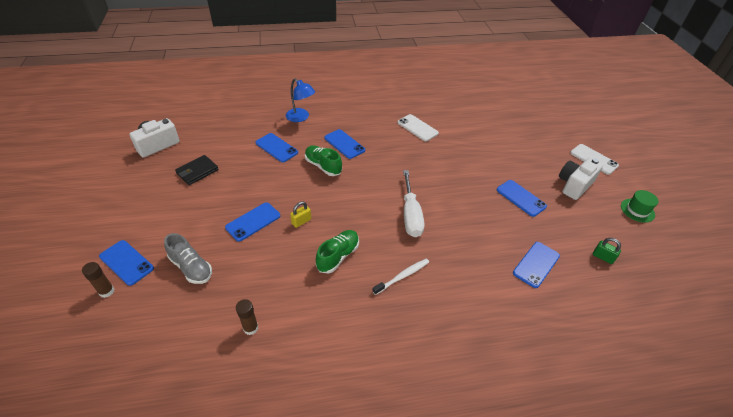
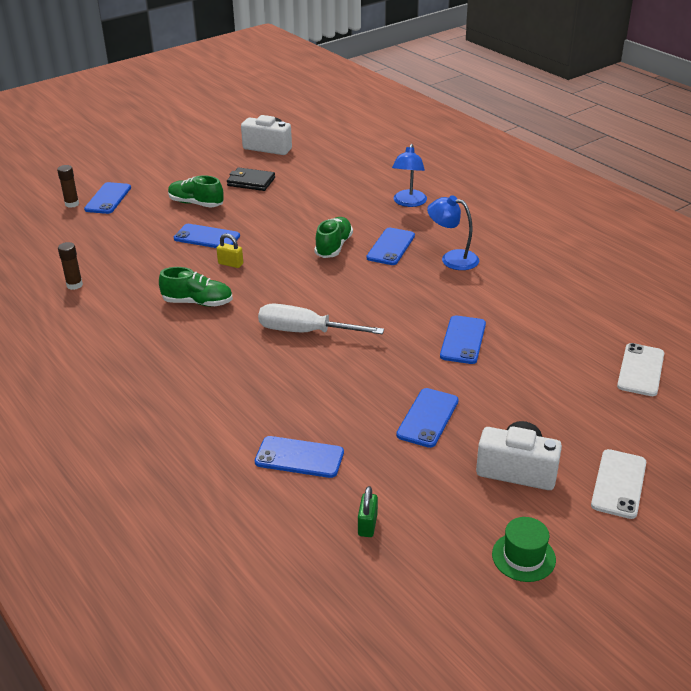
camera: 65 degrees right, 10 degrees down
grey shoe [164,233,212,284] -> none
blue phone [256,133,298,162] -> blue phone moved to [440,315,486,364]
white toothbrush [372,259,429,295] -> none
white phone [397,114,439,141] -> white phone moved to [617,343,664,396]
white screwdriver [403,170,424,237] -> white screwdriver turned 45 degrees clockwise [258,303,384,334]
none -> green shoe [168,175,224,208]
none -> blue lamp [427,195,479,270]

